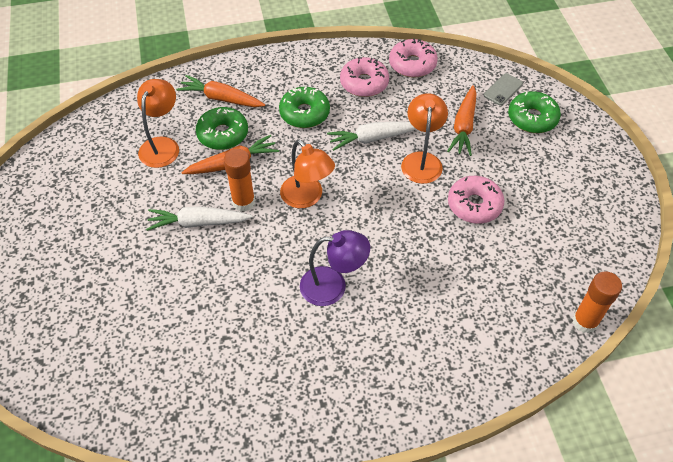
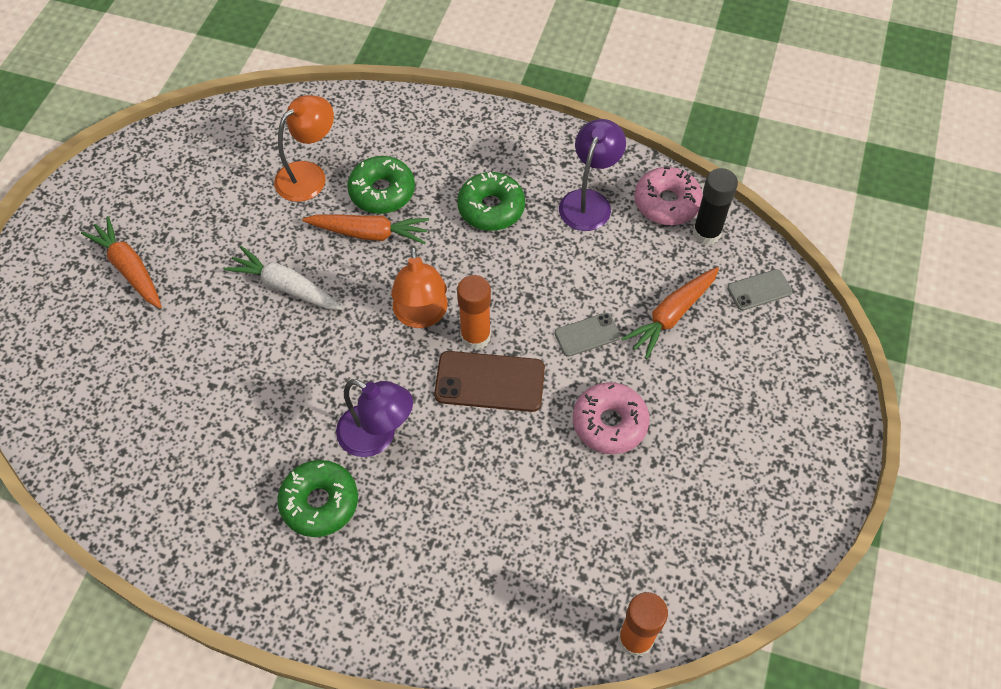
camera: 30 degrees right, 5 degrees up
orange carrot [176,75,265,107] -> orange carrot moved to [81,216,161,308]
orange glue stick [224,149,255,211] -> orange glue stick moved to [457,275,491,350]
white carrot [327,121,416,151] -> none
pink donut [340,57,389,97] -> purple lamp [559,119,626,231]
orange lamp [401,93,448,184] -> grey phone [554,313,621,357]
green donut [508,91,561,133] -> green donut moved to [278,460,358,537]
none -> brown phone [434,351,545,412]
none -> black glue stick [693,168,738,245]

